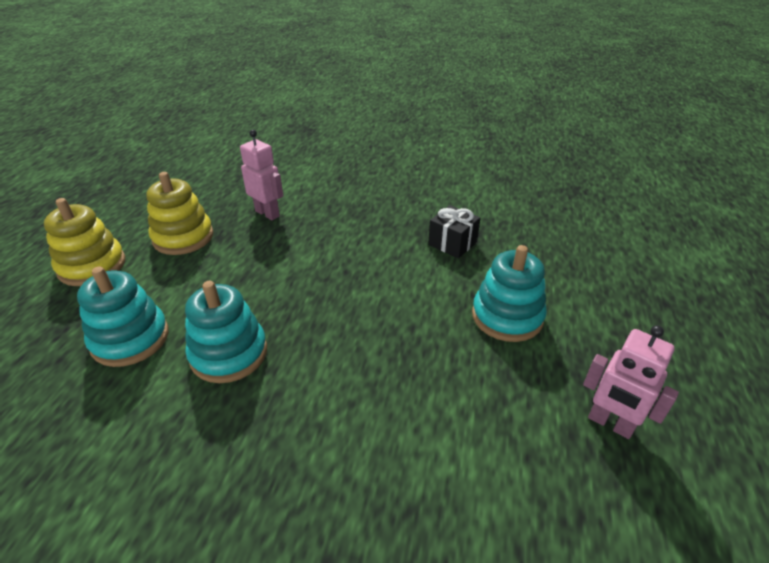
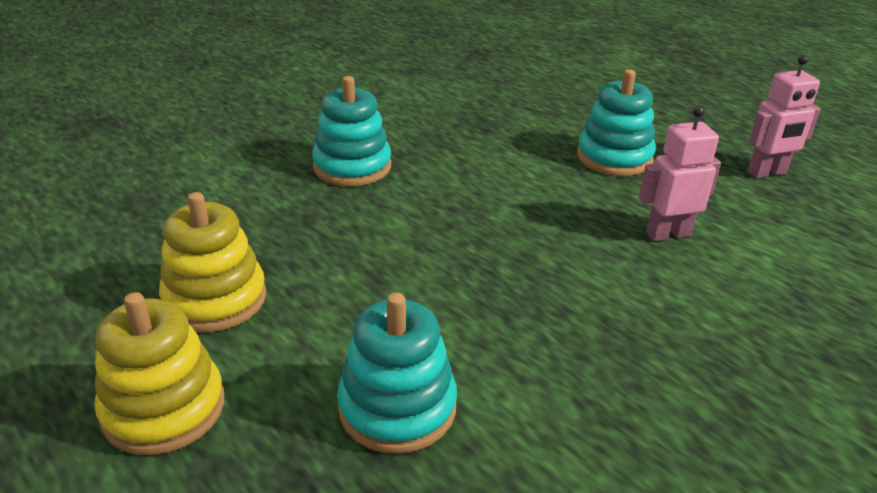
camera: 55 degrees left, 5 degrees down
turquoise stacking toy [185,281,267,383] -> turquoise stacking toy moved to [312,76,391,186]
pink robot [240,130,283,220] -> pink robot moved to [639,106,721,241]
black gift [428,205,481,259] -> none

